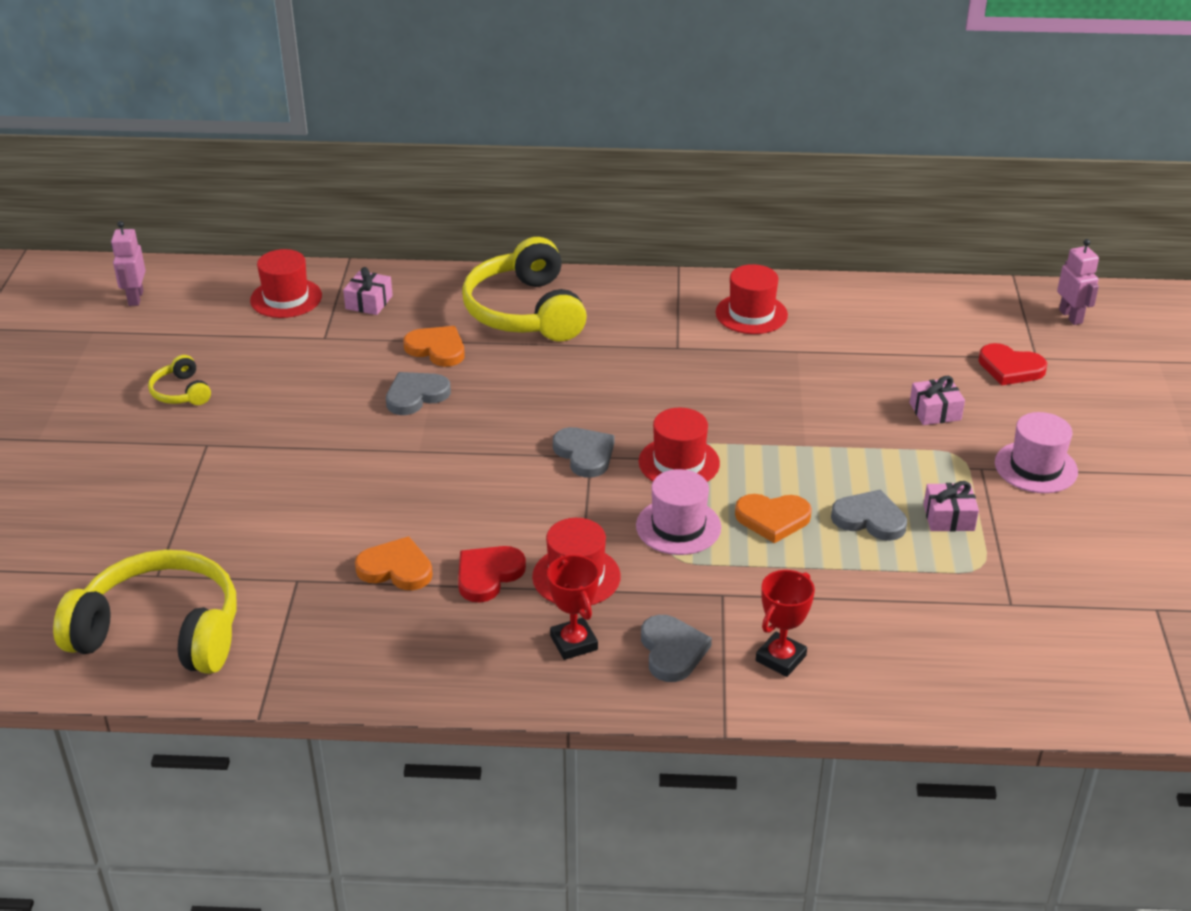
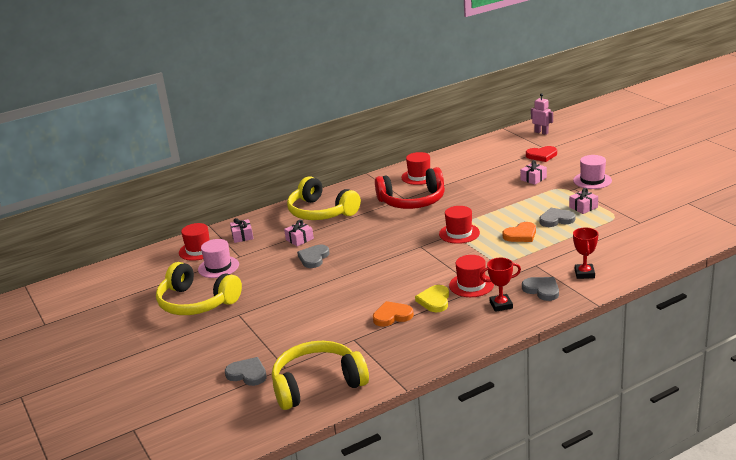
camera: 30 degrees left, 10 degrees down
pink robot [111,221,146,306] -> none
yellow headphones [148,355,211,405] -> yellow headphones [156,262,242,315], size x2.19
orange heart [403,326,465,367] -> pink gift [284,220,314,246]
red heart [458,546,526,602] -> yellow heart [415,285,449,312]
red trophy [547,555,599,660] -> red trophy turned 45 degrees counterclockwise [480,258,521,312]
grey heart [553,427,614,478] -> grey heart moved to [225,357,267,386]
pink hat [636,469,721,555] -> pink hat moved to [198,239,239,278]
none -> red headphones [375,167,445,209]

